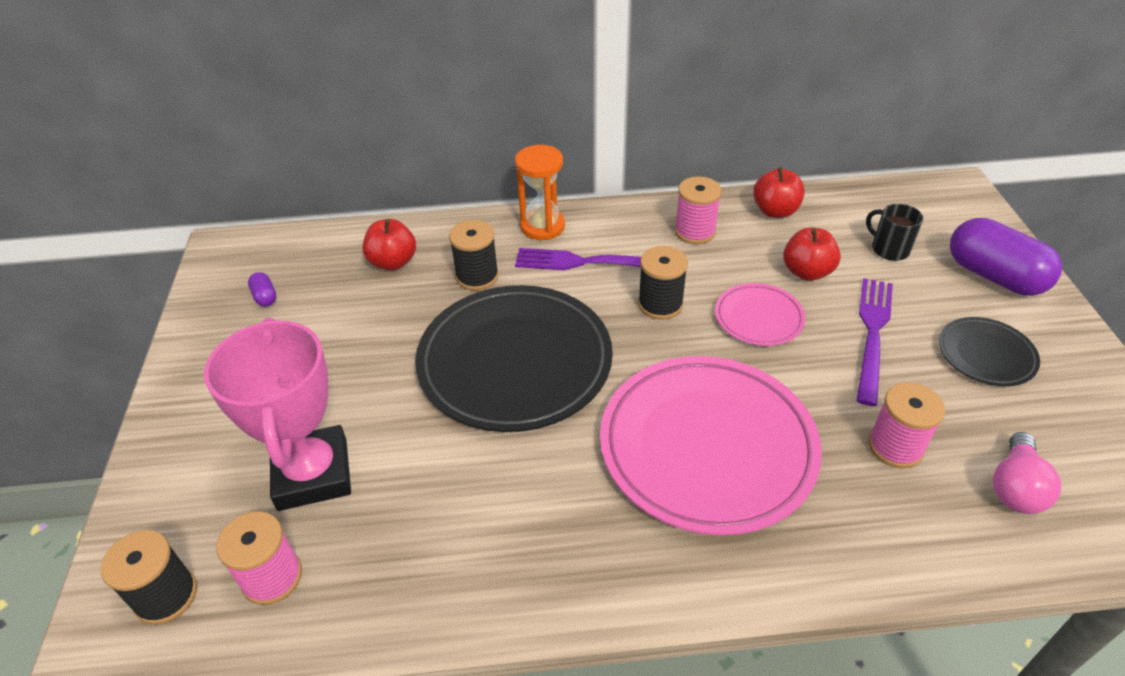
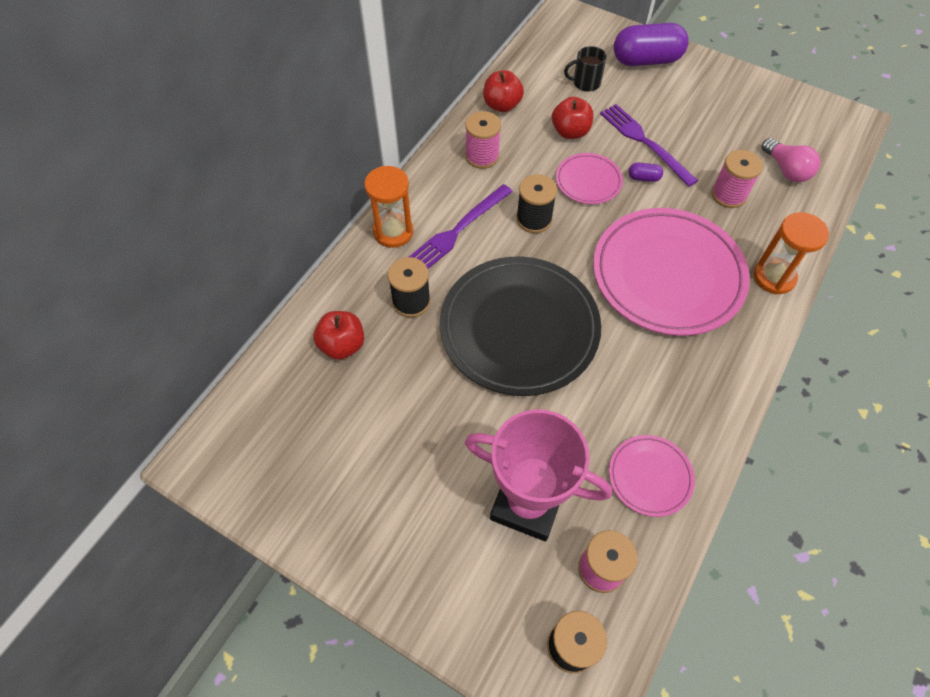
camera: 55 degrees left, 15 degrees up
purple capsule [248,272,277,307] -> purple capsule moved to [628,163,663,182]
black plate [939,317,1040,386] -> none
none -> pink plate [609,435,695,517]
none -> orange hourglass [753,212,829,294]

